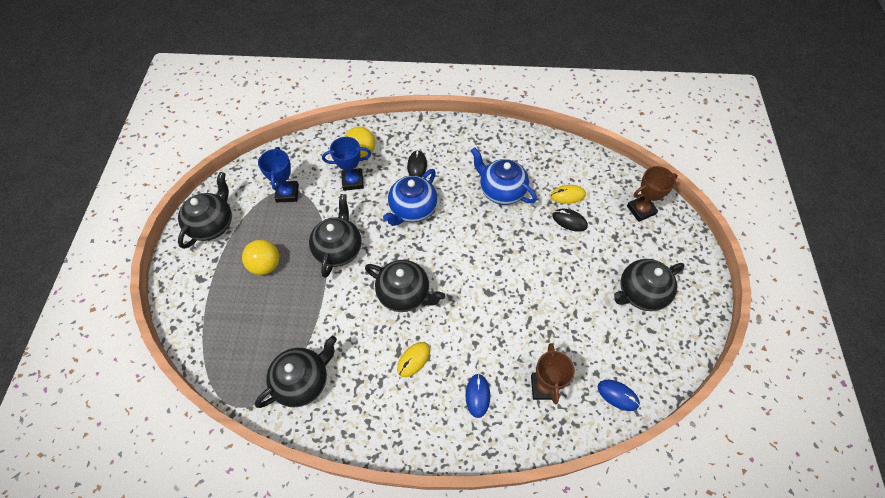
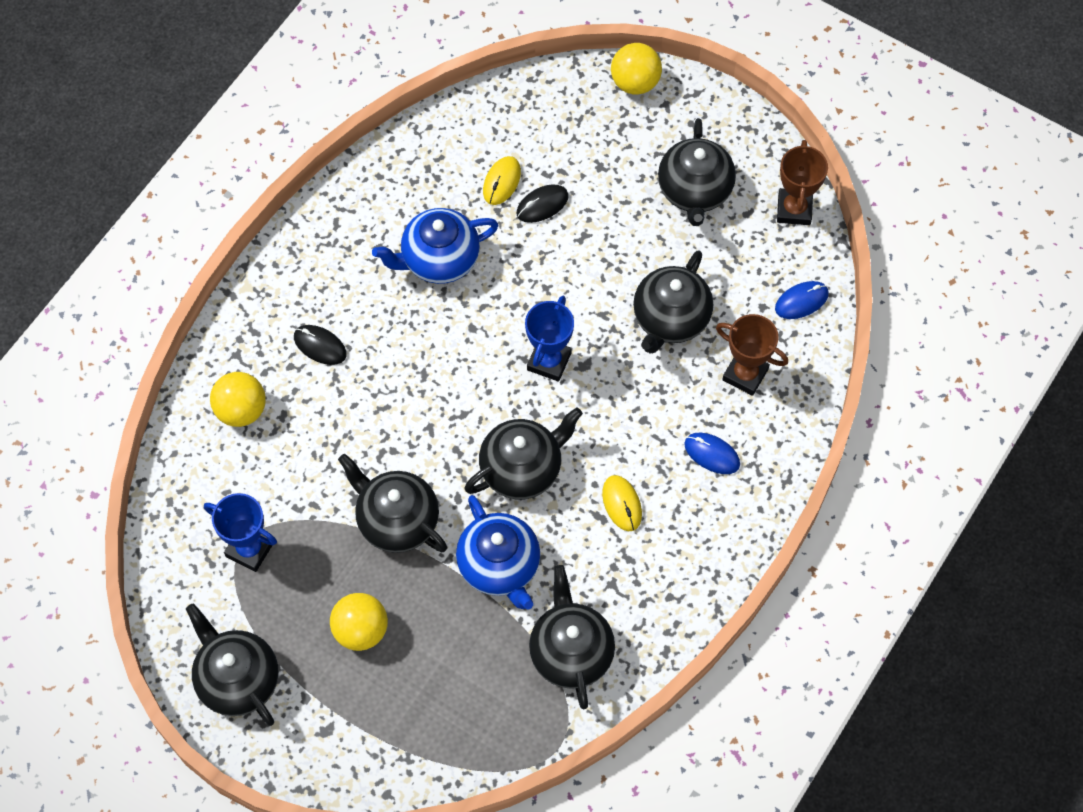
camera: 60 degrees left, 5 degrees up
blue trophy [322,137,371,191] -> blue trophy moved to [525,296,574,382]
blue teapot [383,169,437,226] -> blue teapot moved to [456,495,540,610]
brown trophy [627,166,678,222] -> brown trophy moved to [777,140,828,225]
none -> yellow ball [611,43,662,95]
none -> black teapot [633,250,713,354]

